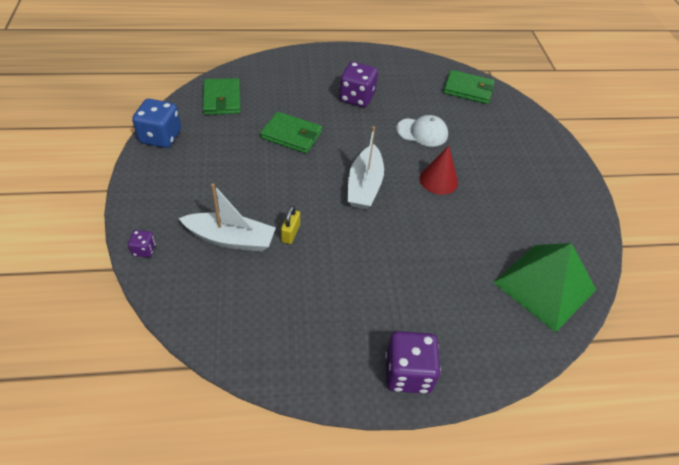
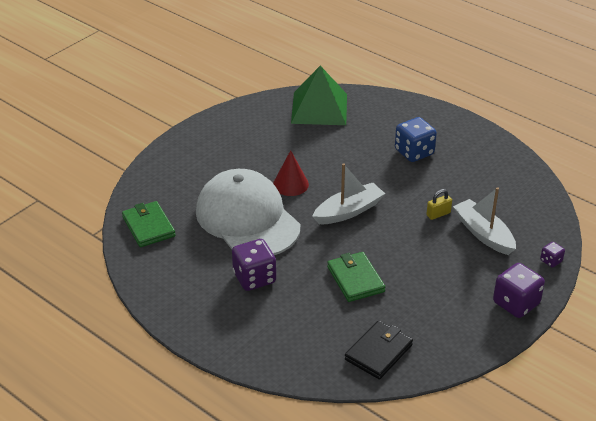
camera: 130 degrees left, 10 degrees down
blue dice [132,99,181,148] -> blue dice moved to [395,117,437,162]
green wallet [203,78,241,115] -> black wallet [345,321,413,379]
purple dice [385,331,441,394] -> purple dice moved to [493,263,545,318]
white cap [396,115,448,147] -> white cap [196,169,300,255], size x2.24

